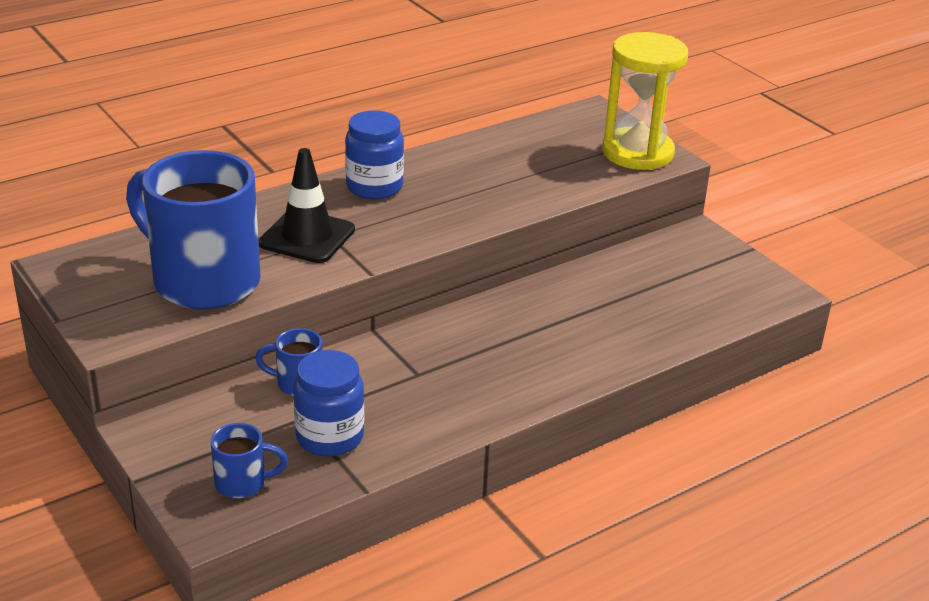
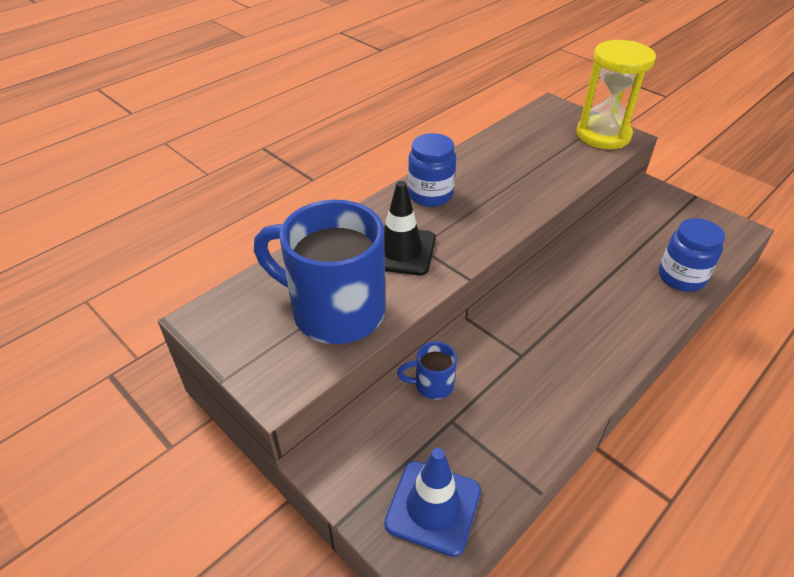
camera: 10 degrees left, 10 degrees up
blue mug [211,423,288,498] -> blue traffic cone [384,448,481,557]
blue jar [293,350,364,456] -> blue jar moved to [659,218,725,292]

